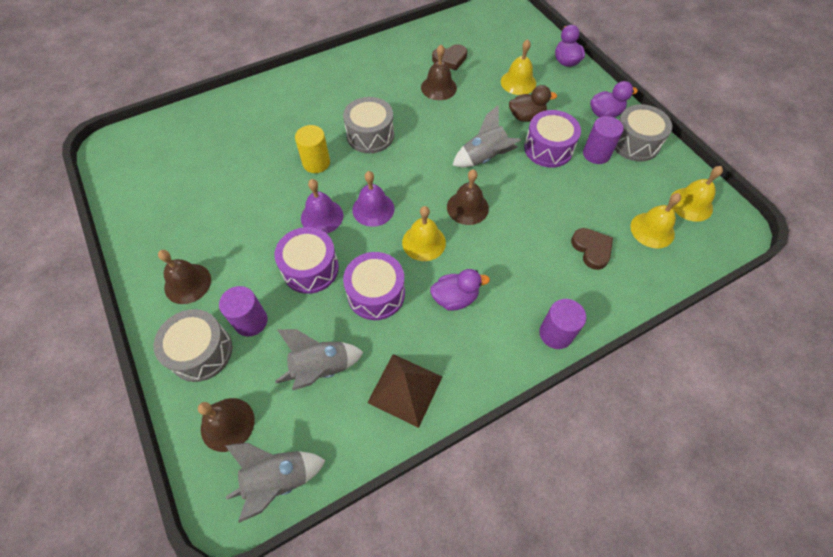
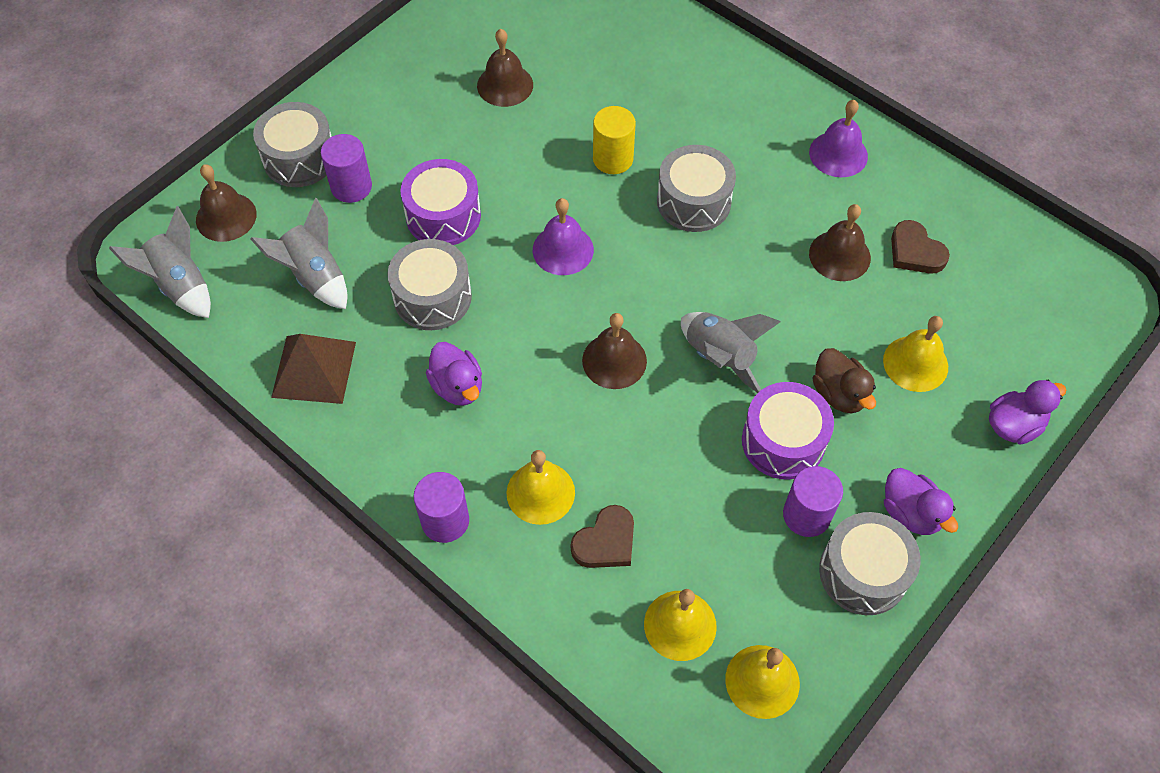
camera: 70 degrees right, 0 degrees up
brown bell [158,250,211,304] -> brown bell moved to [477,29,533,107]
purple bell [301,179,343,234] -> purple bell moved to [809,100,868,177]
purple drum [343,252,405,320] -> grey drum [387,239,472,330]
yellow bell [402,206,446,261] -> yellow bell moved to [506,450,575,525]

